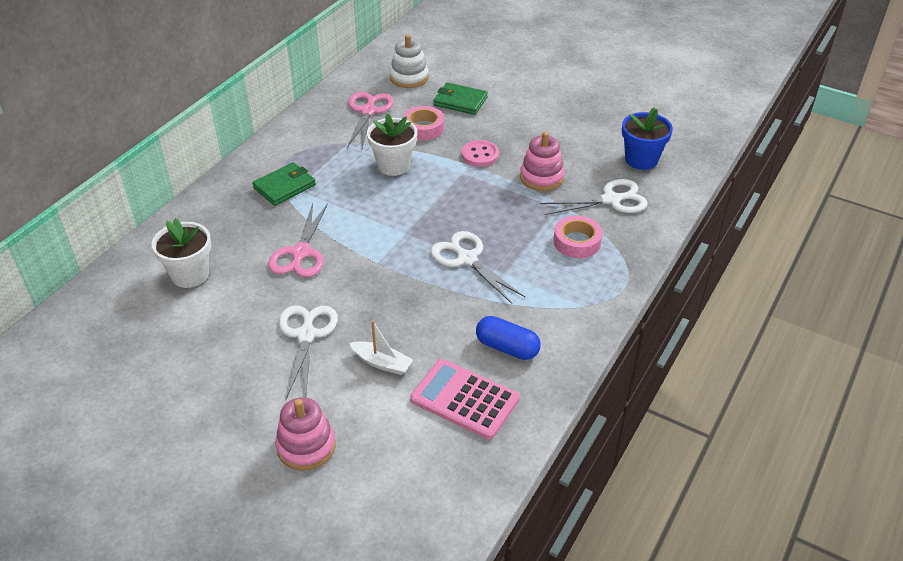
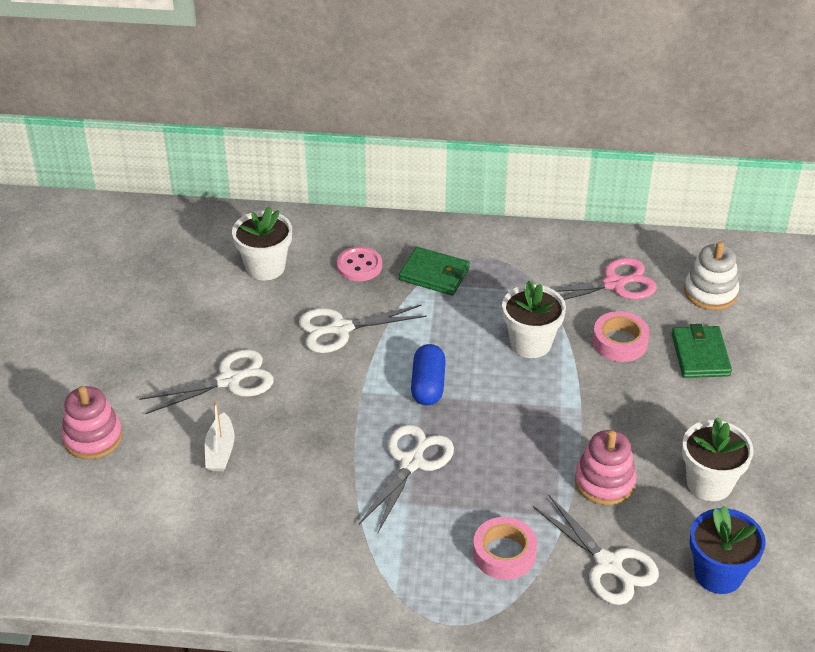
camera: 65 degrees right, 0 degrees up
pink scissors [268,203,328,277] -> white scissors [299,305,427,353]
pink calculator [410,359,519,440] -> none
pink button [462,140,499,167] -> pink button moved to [337,246,382,281]
blue capsule [476,316,541,360] -> blue capsule moved to [411,344,446,405]
none -> white flower pot [682,417,754,501]

